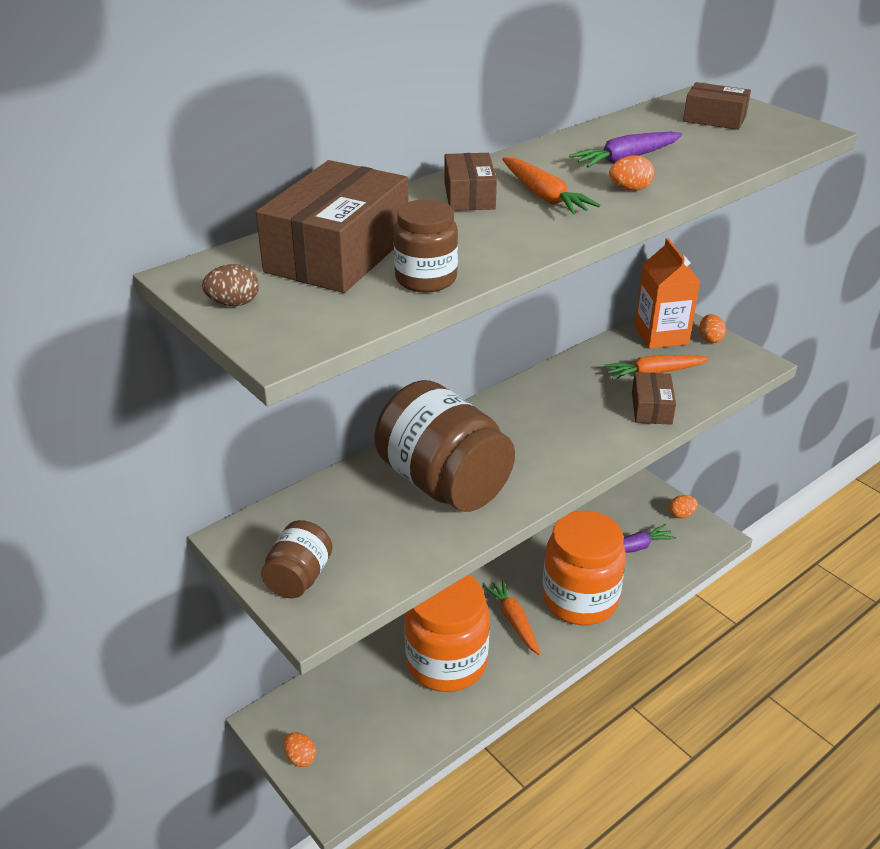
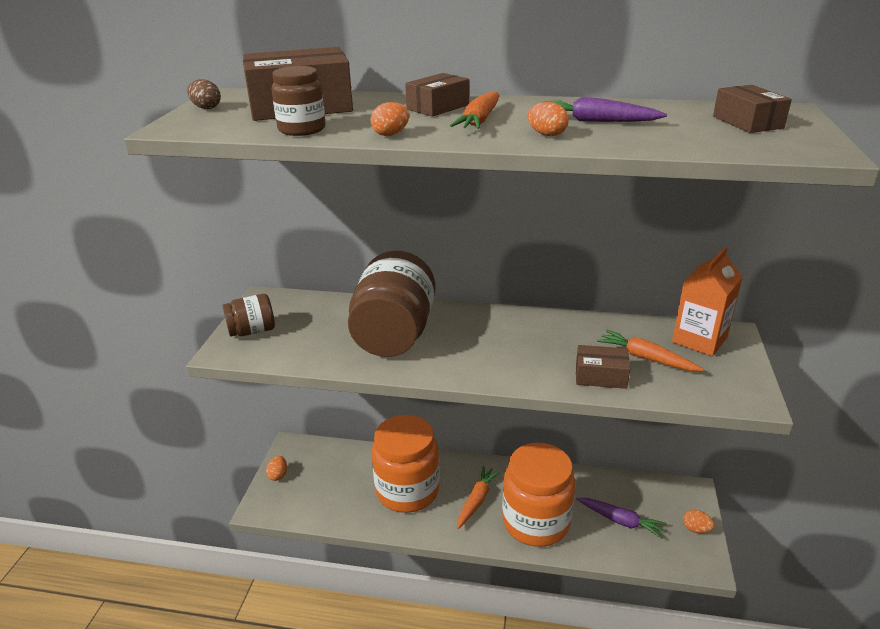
camera: 50 degrees right, 5 degrees down
brown box [632,372,676,425] -> brown box turned 45 degrees clockwise [576,345,630,389]
orange egg [699,314,726,343] -> orange egg moved to [370,102,409,136]

